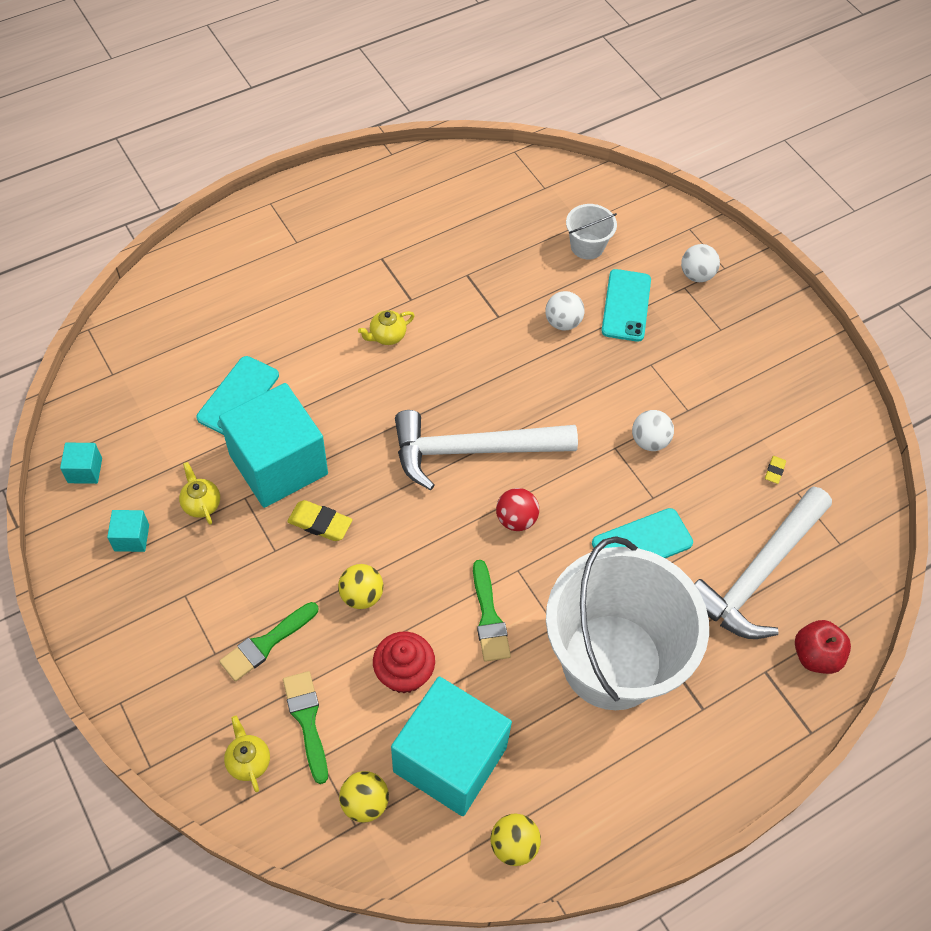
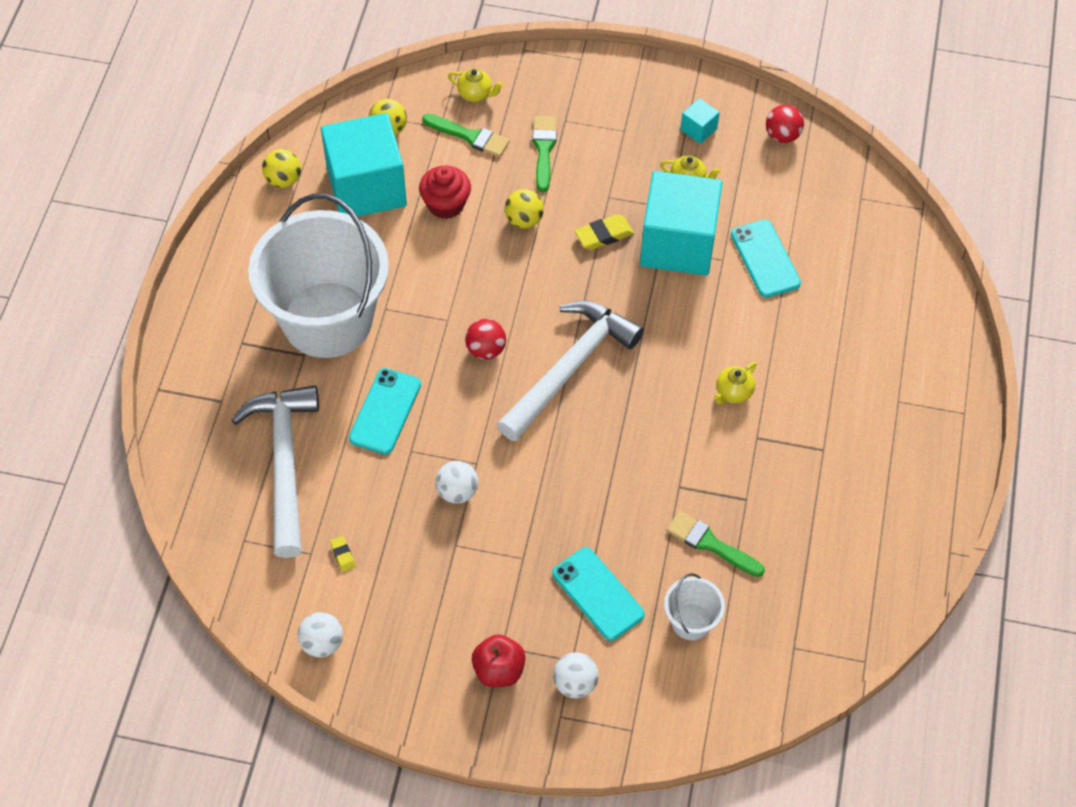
camera: 135 degrees right, 0 degrees up
turquoise cube [60,442,102,484] -> red ball [766,105,804,143]
yellow teapot [358,310,415,345] -> yellow teapot turned 150 degrees counterclockwise [714,362,757,404]
green brush [473,560,511,662] -> green brush moved to [666,511,765,577]
white ball [545,291,585,330] -> white ball moved to [298,612,343,658]
red apple [795,620,851,674] -> red apple moved to [472,634,526,687]

